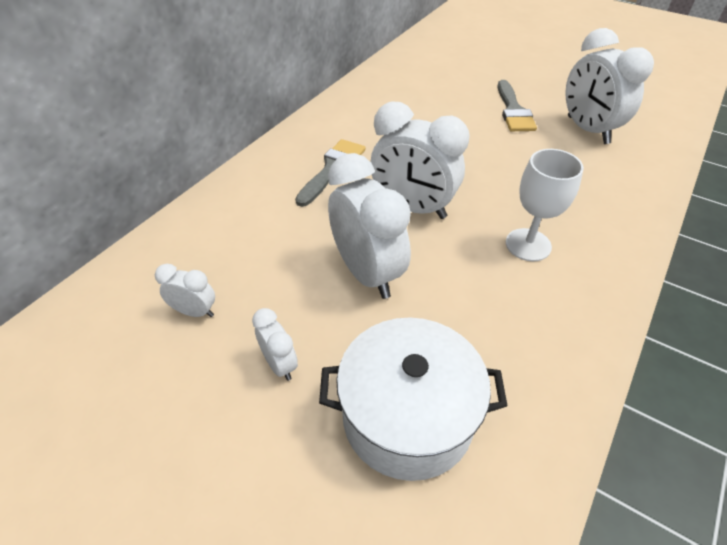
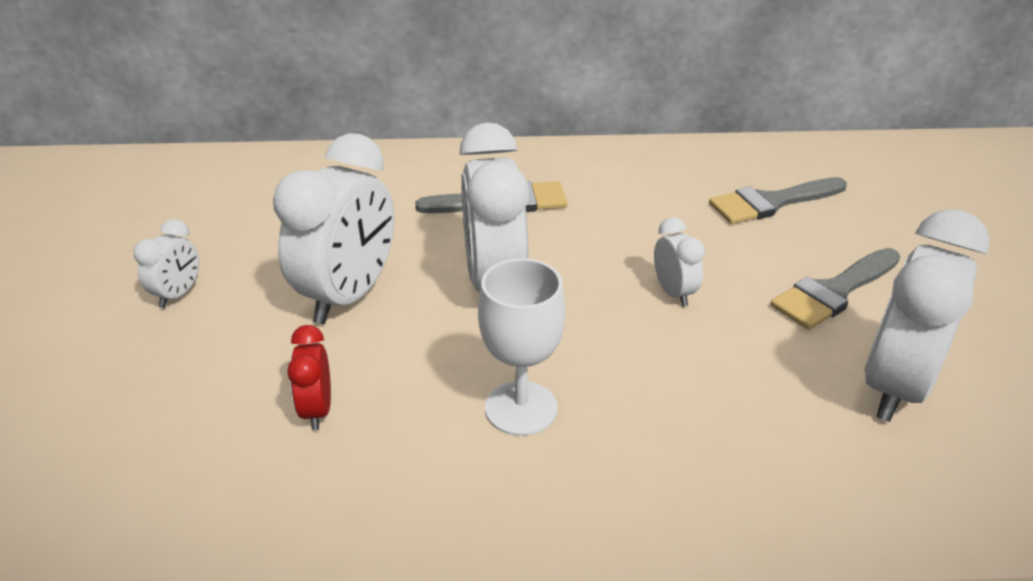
camera: 55 degrees right, 10 degrees down
white clock [155,264,215,317] -> white clock moved to [654,218,705,307]
white pot [319,318,508,481] -> none
none -> red clock [287,325,331,430]
none -> grey brush [709,177,847,224]

